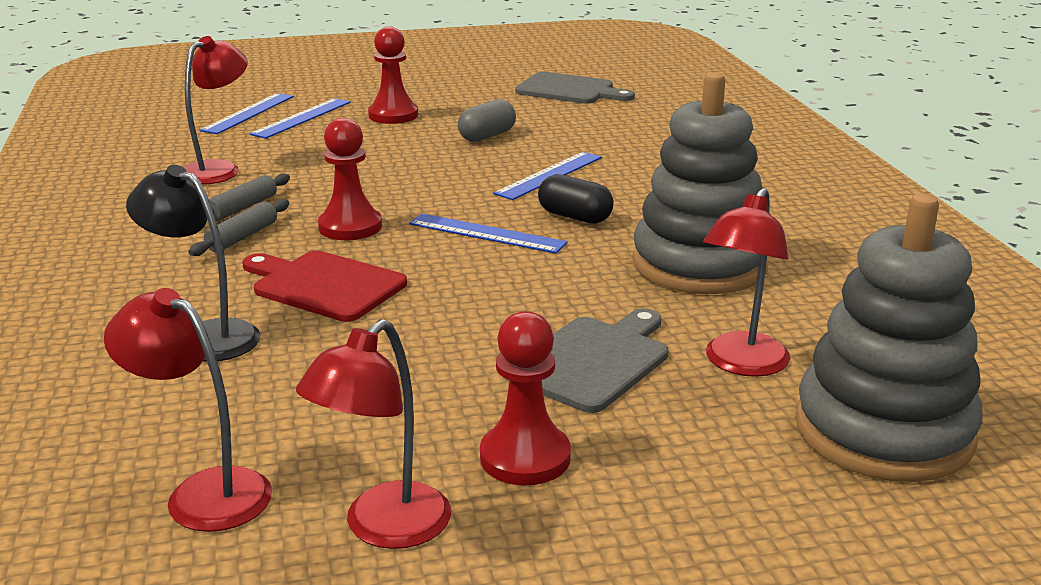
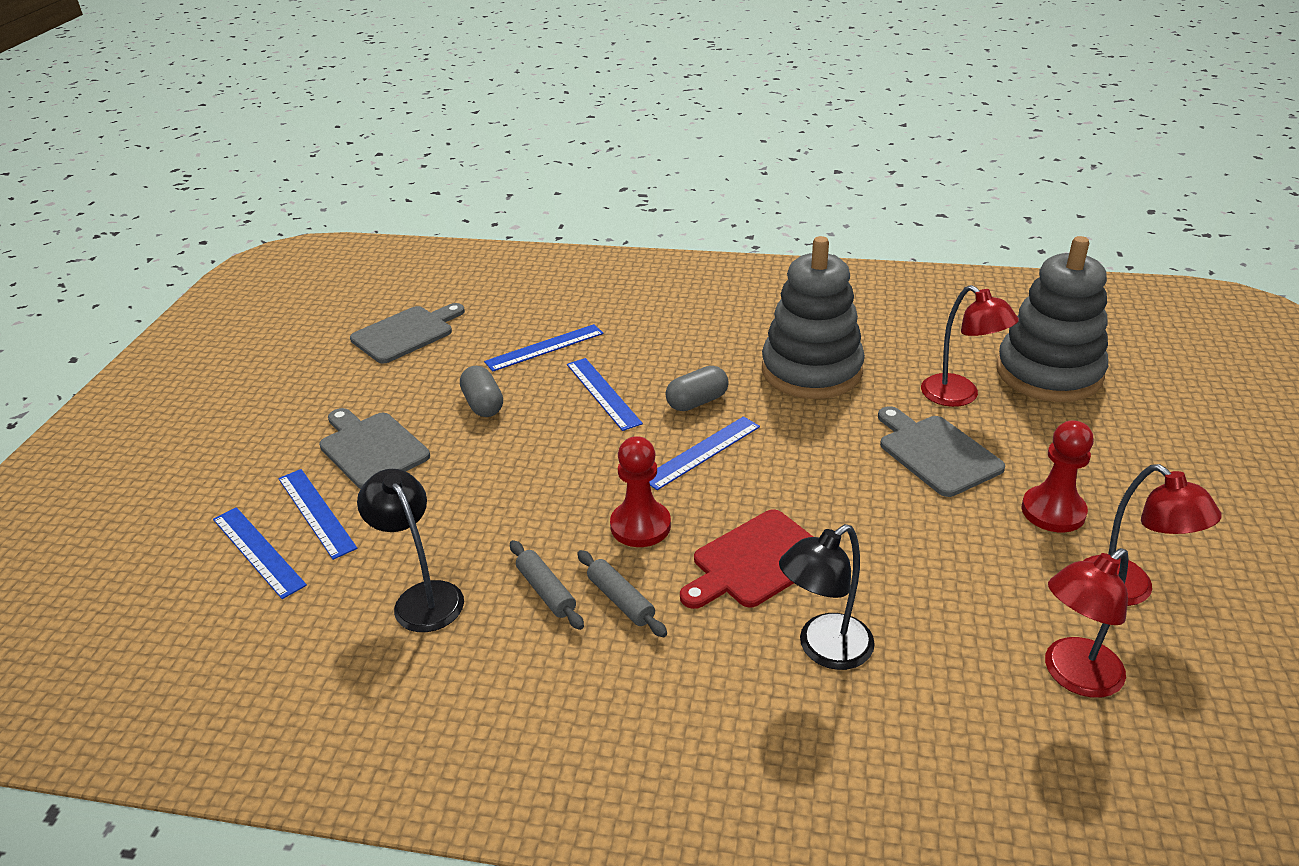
camera: 65 degrees left, 10 degrees up
red lamp [183,36,248,185] -> black lamp [357,469,464,632]
red pawn [368,27,418,124] -> grey cutting board [319,408,430,489]
black capsule [538,174,614,224] -> grey capsule [666,366,729,411]
none -> blue ruler [484,324,604,372]

